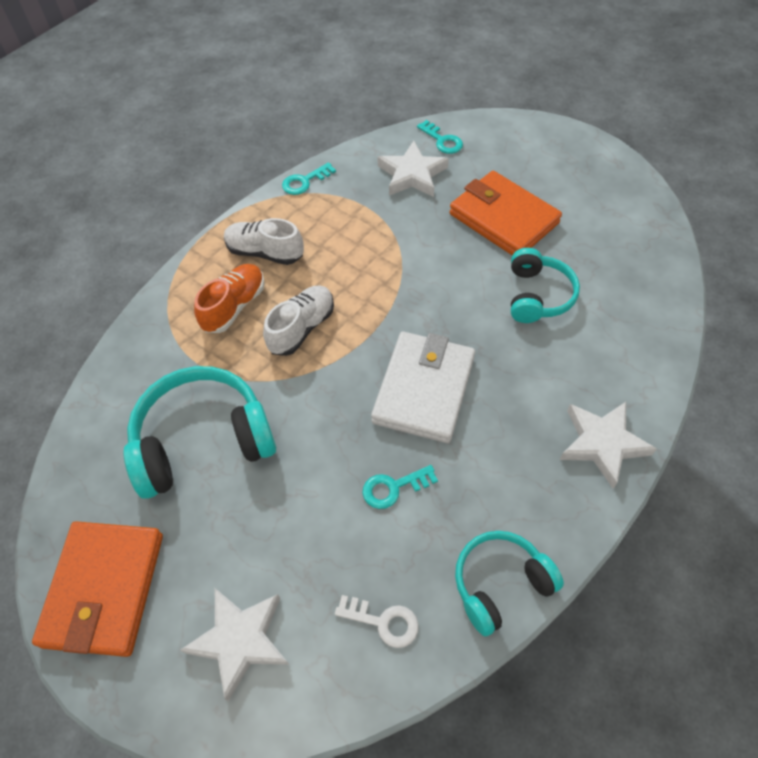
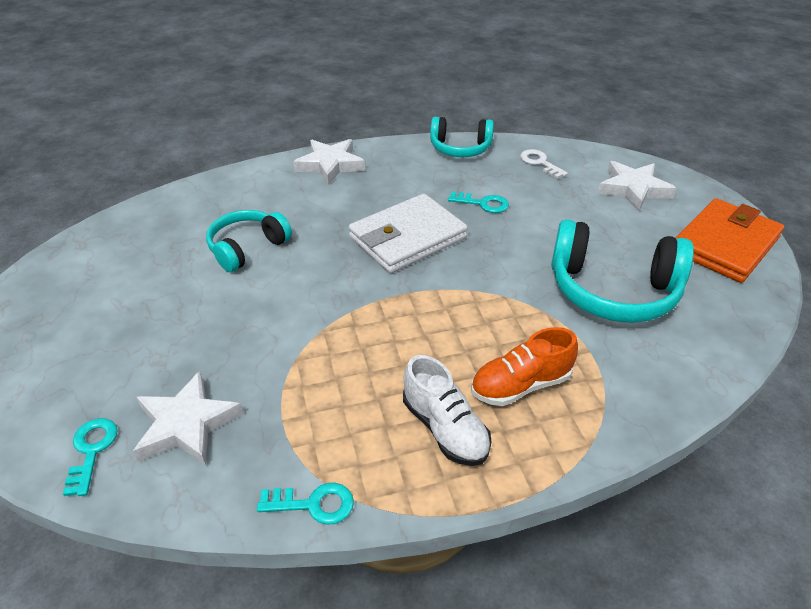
camera: 145 degrees left, 15 degrees down
white shoe [263,286,334,356] -> none
orange wallet [450,171,562,255] -> none

